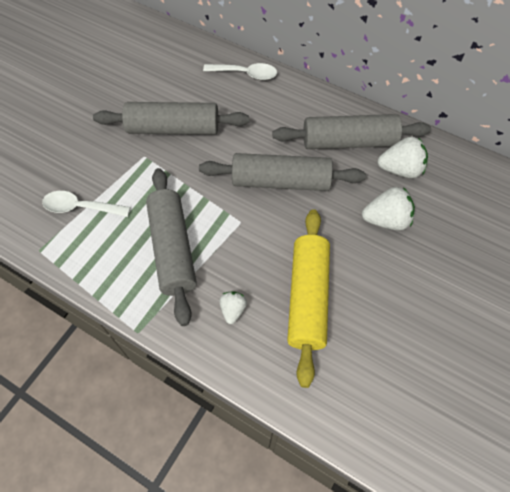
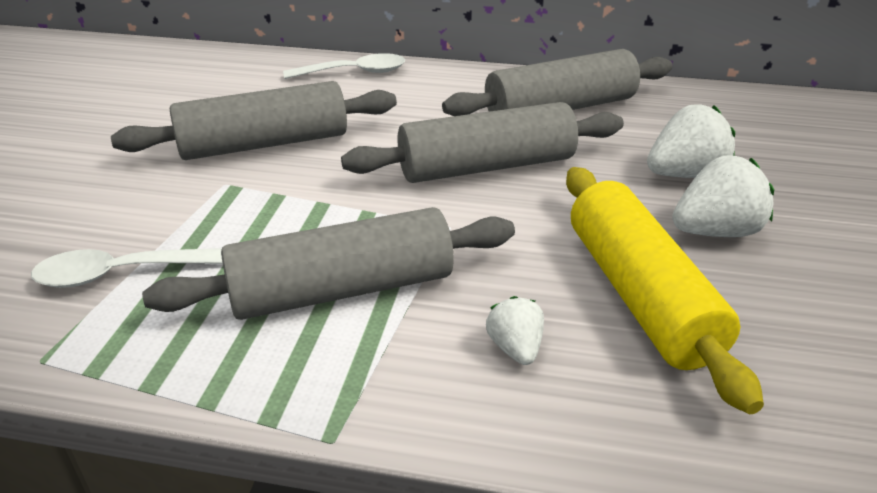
camera: 20 degrees left, 25 degrees down
grey rolling pin [146,168,197,326] -> grey rolling pin turned 75 degrees counterclockwise [142,207,515,320]
white strawberry [377,137,428,178] -> white strawberry moved to [672,155,774,237]

